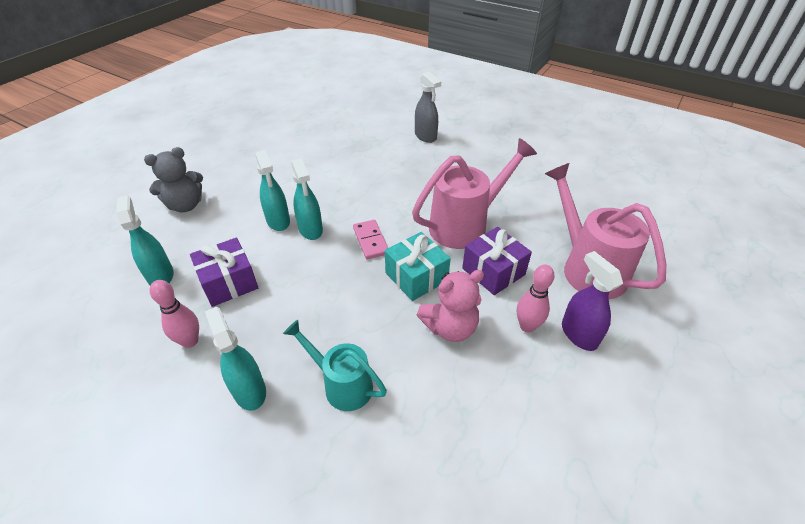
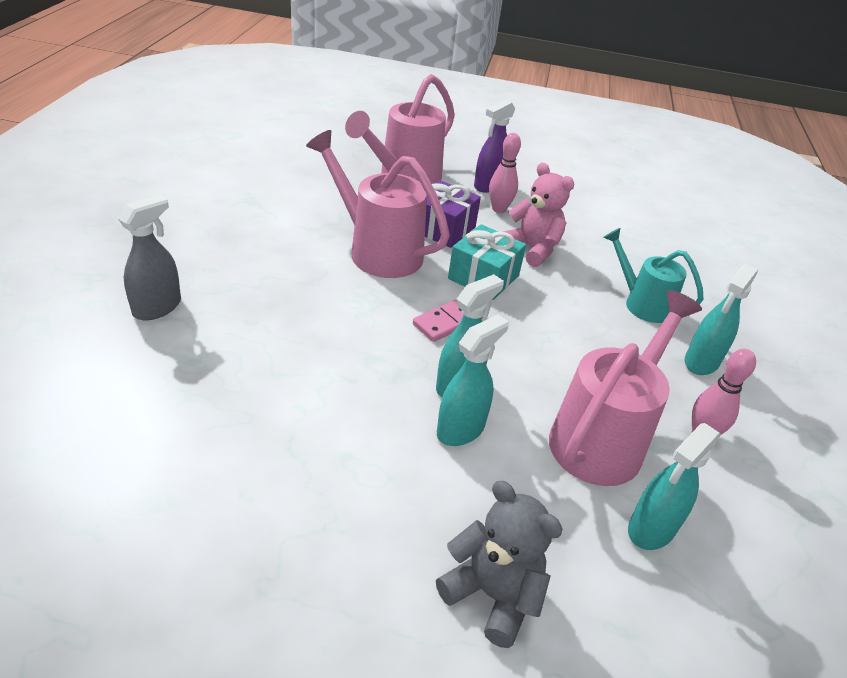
camera: 115 degrees left, 5 degrees down
purple gift [190,238,258,307] -> pink watering can [549,290,702,486]
turquoise watering can [283,320,387,411] -> turquoise watering can turned 120 degrees clockwise [603,228,704,323]

